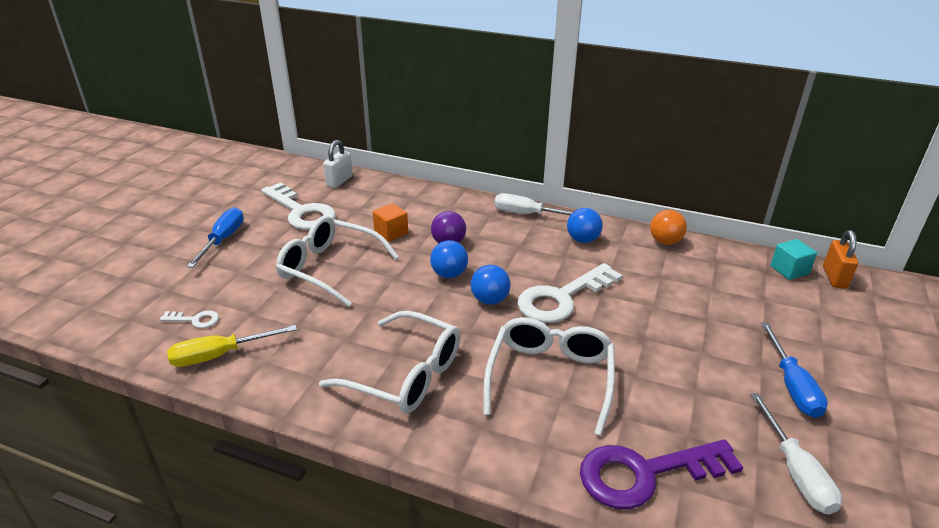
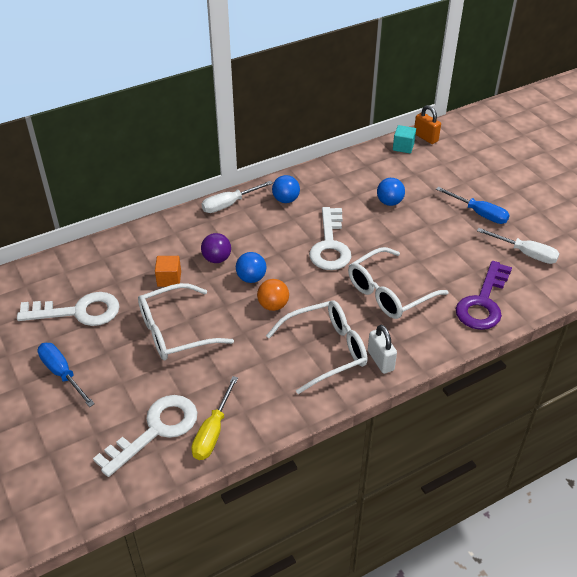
camera: 50 degrees left, 10 degrees up
white key [160,311,219,328] -> white key [93,395,198,477], size x2.23
white padlock [323,140,353,188] -> white padlock moved to [368,325,397,374]
blue ball [471,265,511,305] -> blue ball moved to [377,178,405,206]
white glasses [483,317,615,436] -> white glasses turned 90 degrees counterclockwise [348,247,448,319]
orange ball [650,210,687,245] -> orange ball moved to [257,279,289,311]

